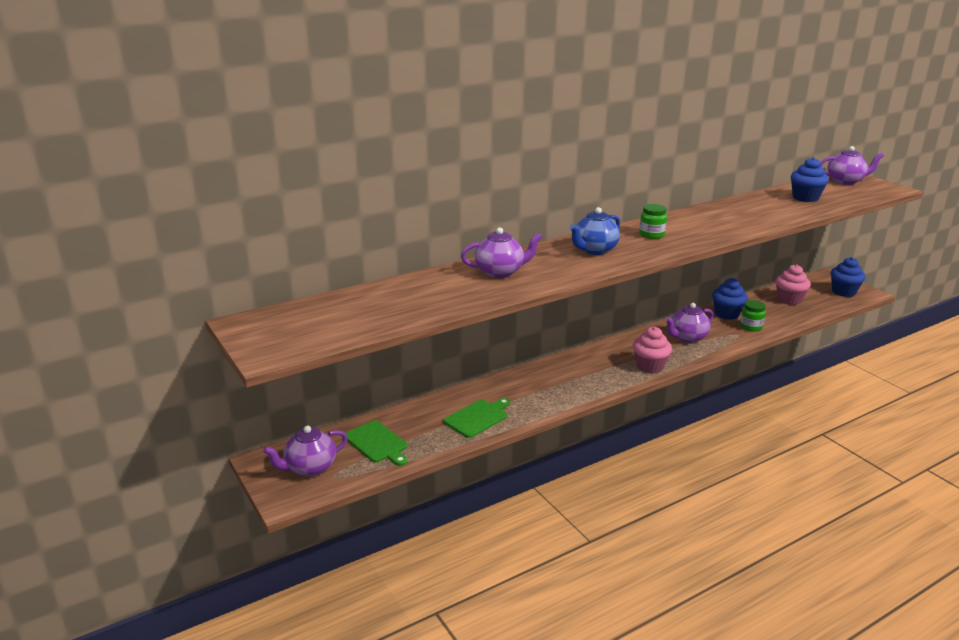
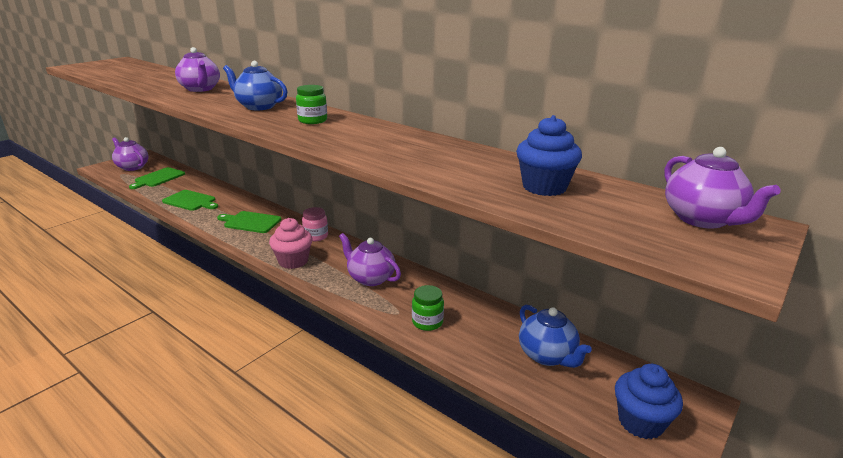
camera: 70 degrees right, 0 degrees up
blue cupcake [712,278,748,320] -> none
pink cupcake [776,264,811,305] -> blue teapot [519,305,591,368]
none -> green cutting board [217,211,282,233]
none -> pink jar [302,207,328,241]

